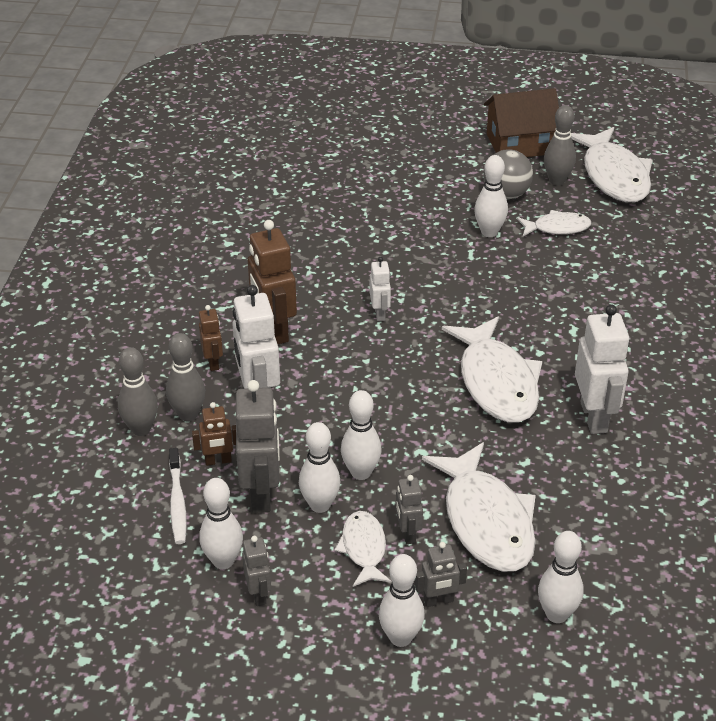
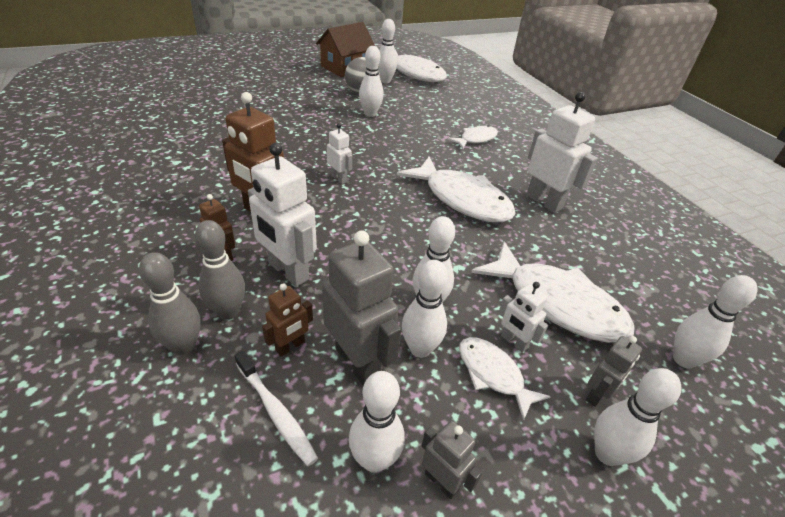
camera: 35 degrees left, 0 degrees up
grey robot [396,475,423,544] -> white robot [498,282,548,353]
white fish [517,210,592,236] -> white fish moved to [447,125,498,149]
grey bowling pin [544,105,576,185] -> white bowling pin [378,19,397,83]

